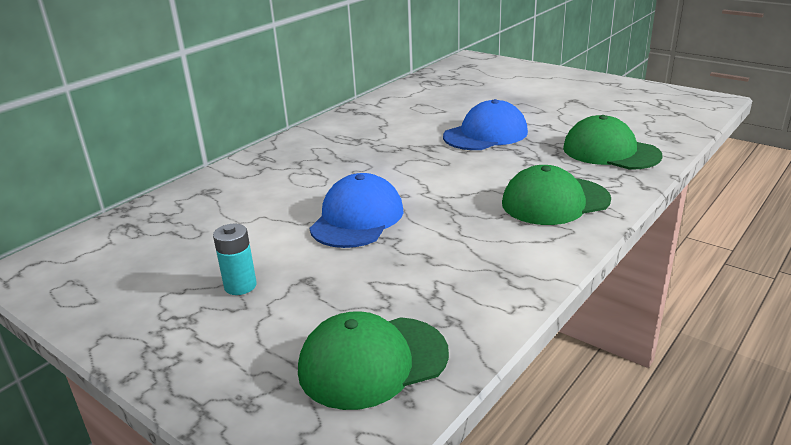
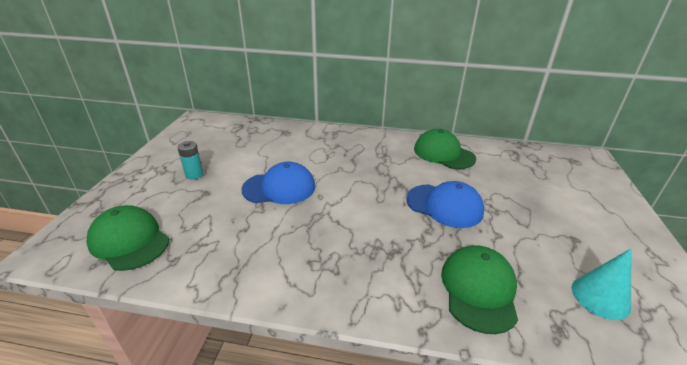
camera: 60 degrees right, 5 degrees up
green cap [502,165,611,225] -> green cap moved to [414,129,476,169]
none -> turquoise cone [572,249,631,320]

